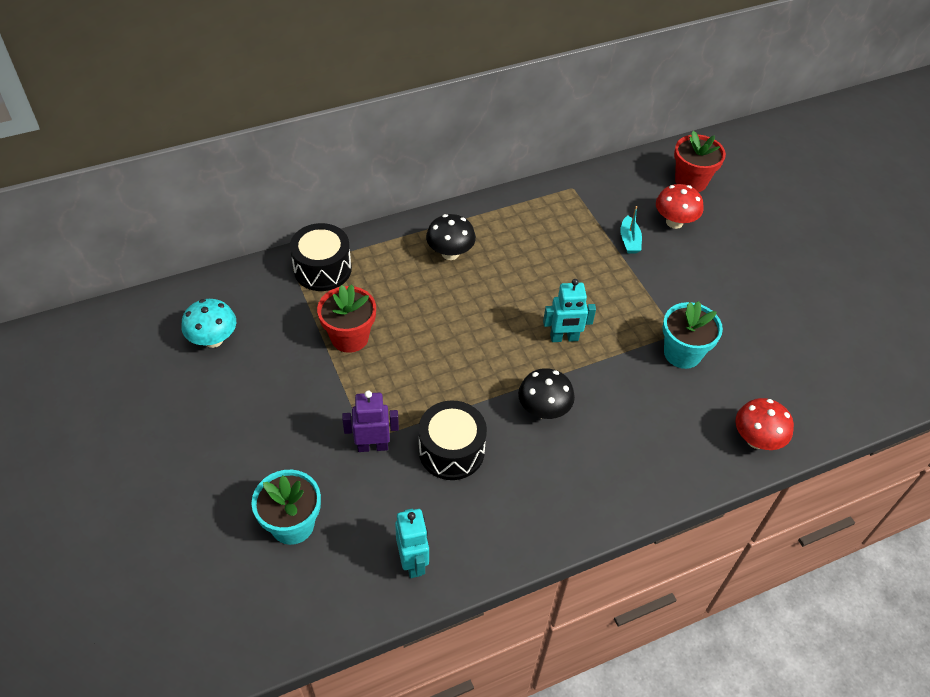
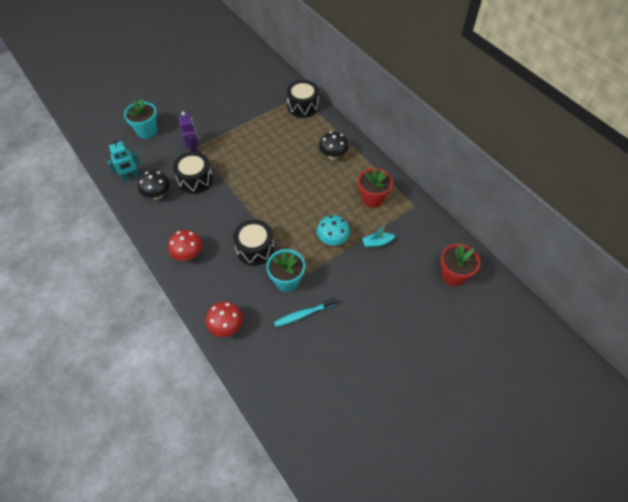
camera: 80 degrees right, 5 degrees up
turquoise mushroom [181,299,236,348] -> turquoise mushroom moved to [317,215,350,245]
red flower pot [317,285,376,353] -> red flower pot moved to [358,168,393,208]
black mushroom [518,368,575,419] -> black mushroom moved to [138,170,170,199]
turquoise robot [543,279,596,342] -> none
red mushroom [656,184,703,229] -> red mushroom moved to [168,230,202,261]
none -> black drum [233,220,274,266]
none -> turquoise toothbrush [274,297,336,327]

